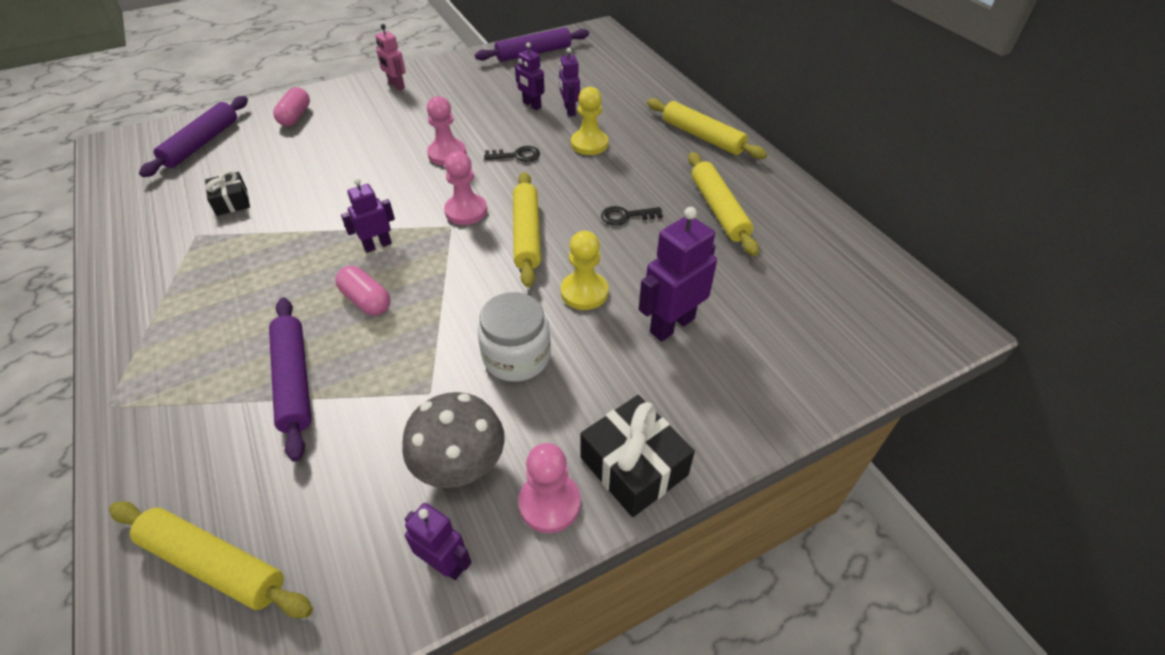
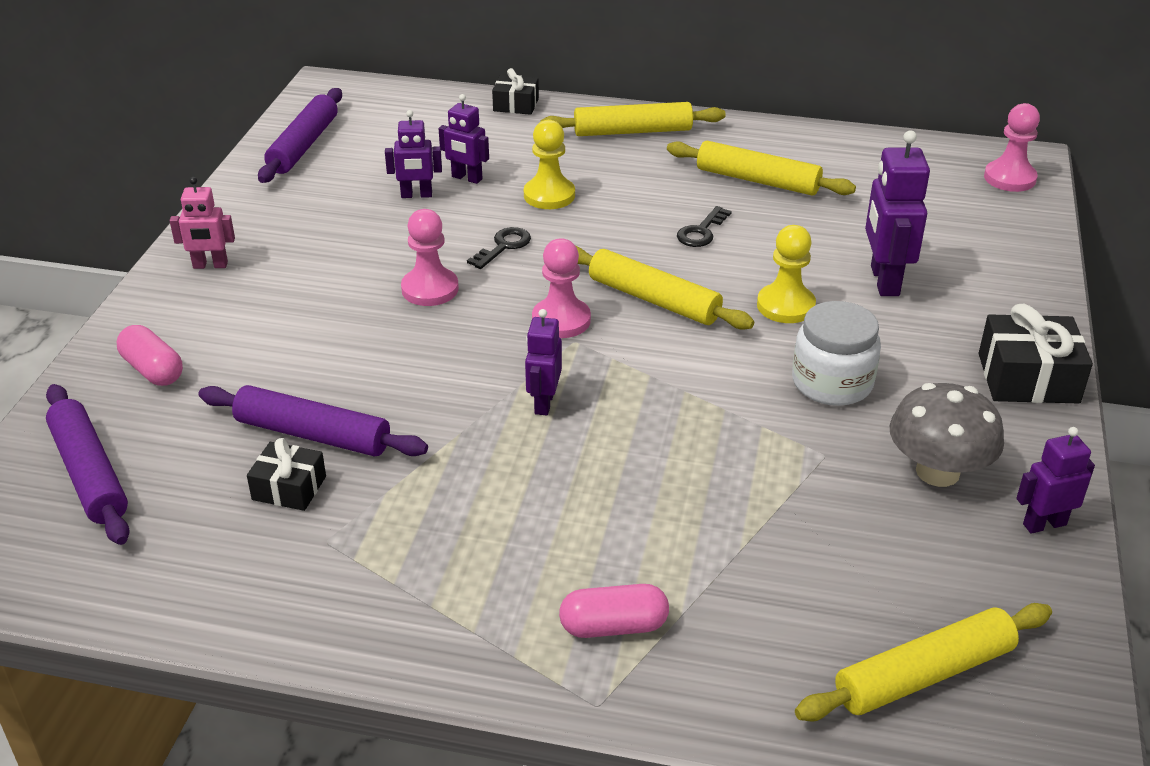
camera: 50 degrees left, 10 degrees down
purple rolling pin [269,298,311,462] -> purple rolling pin moved to [198,385,428,456]
pink capsule [335,266,391,316] -> pink capsule moved to [559,584,669,638]
pink pawn [518,443,581,533] -> pink pawn moved to [984,103,1040,192]
none -> black gift [492,68,539,115]

